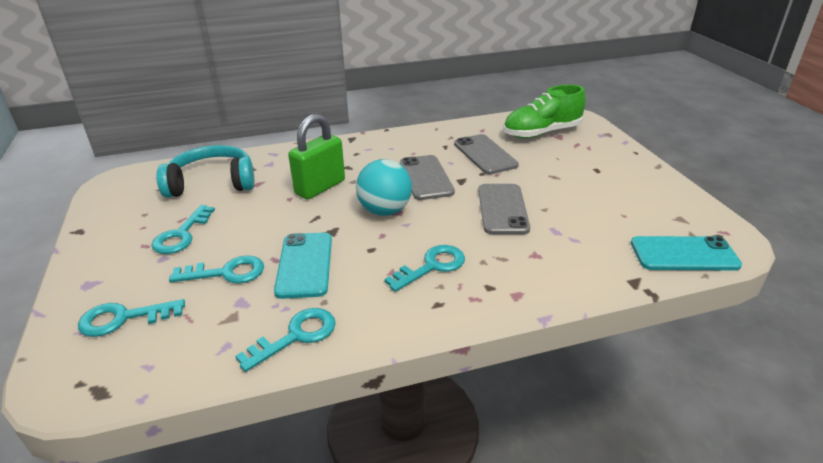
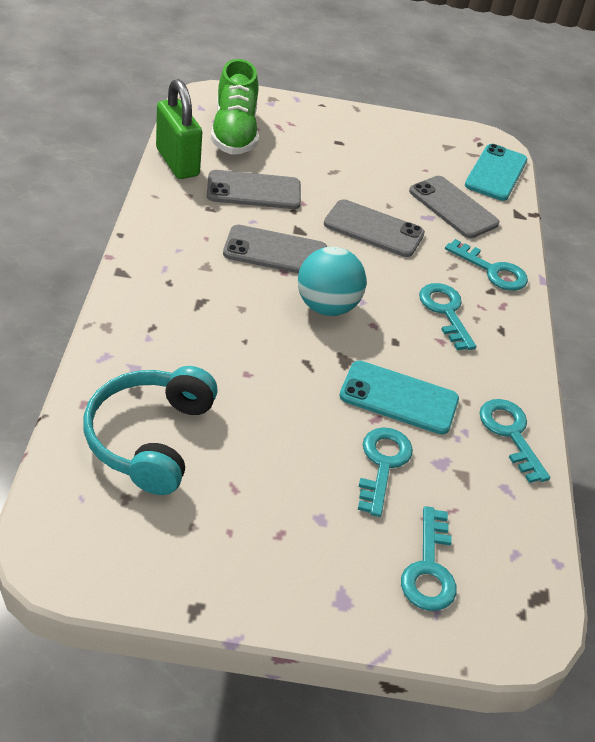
camera: 75 degrees left, 10 degrees up
turquoise key [151,205,215,254] -> turquoise key moved to [445,239,528,291]
green padlock [288,114,345,199] -> green padlock moved to [156,79,202,179]
none -> grey phone [409,176,500,238]

